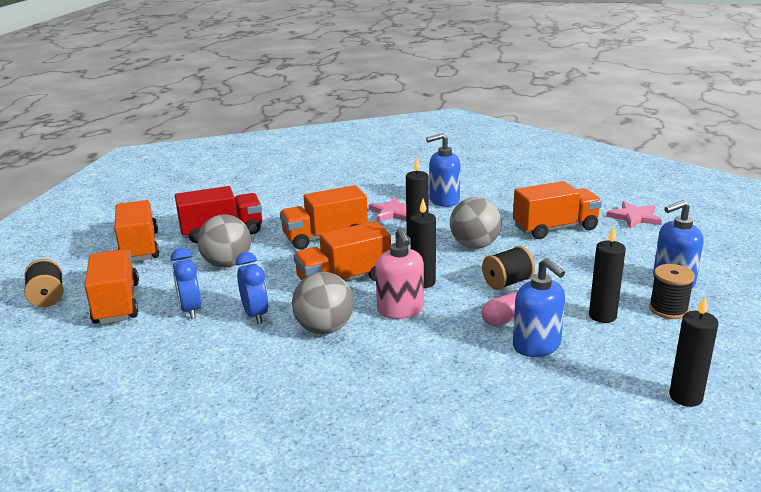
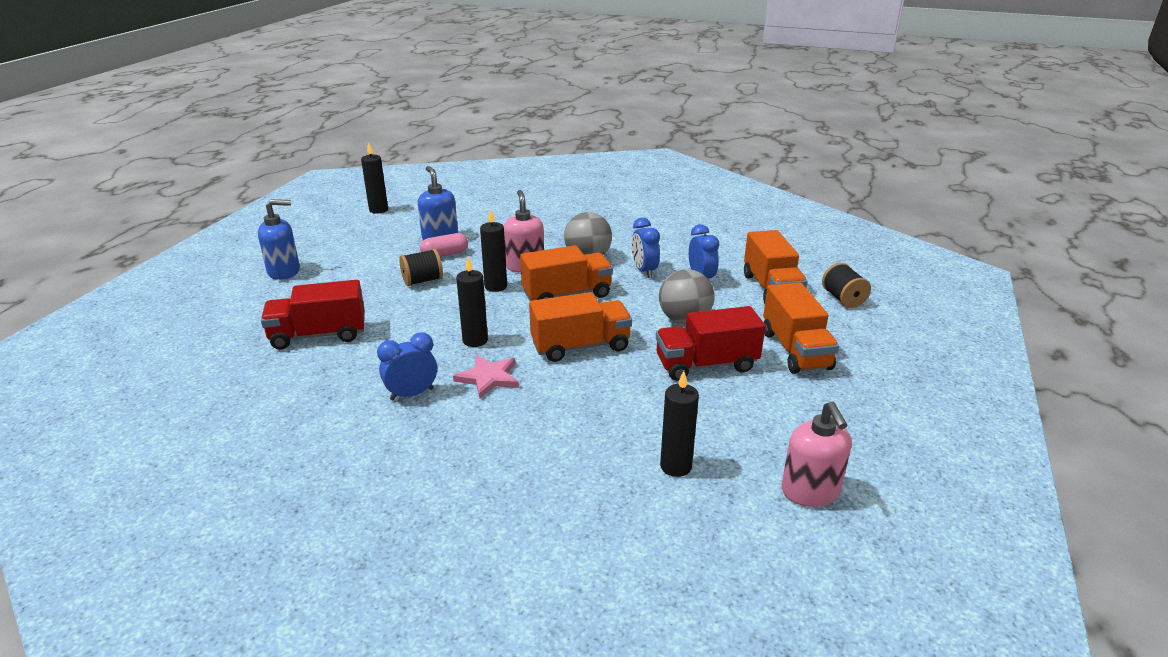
camera: 175 degrees left, 5 degrees up
blue soap dispenser [426,133,460,207] -> blue clock [377,332,437,400]
grey ball [450,197,501,249] -> none
orange truck [513,181,602,239] -> red truck [261,280,365,350]
black candle [589,226,626,323] -> black candle moved to [660,371,699,477]
pink star [606,201,662,229] -> none
black spool [649,264,695,319] -> none
none -> pink soap dispenser [782,401,852,507]

